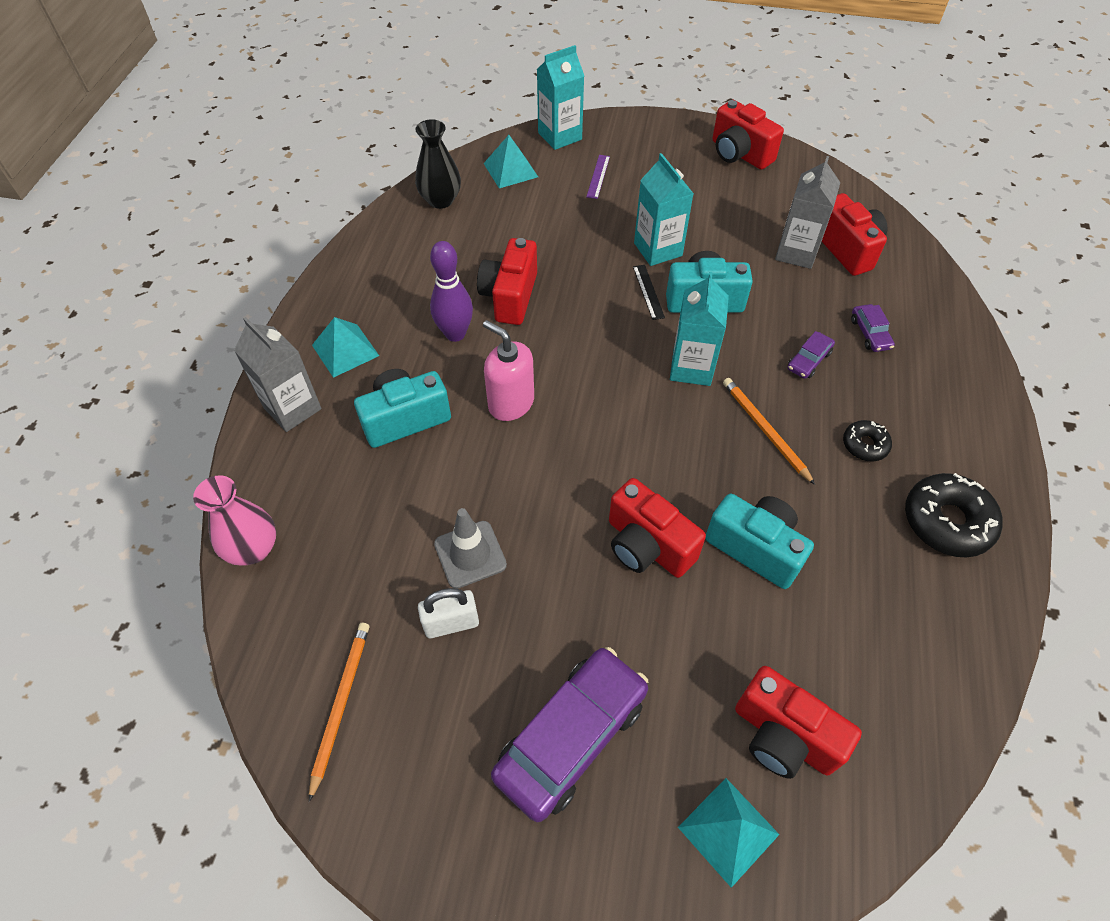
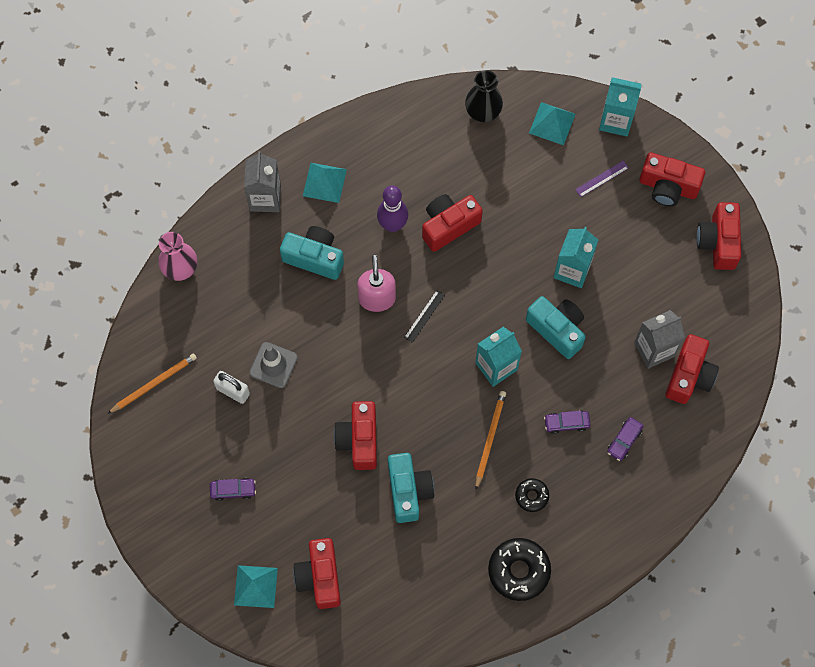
camera: 45 degrees right, 15 degrees up
purple car [491,647,648,822] -> purple car [210,478,256,501], size x0.45
black ruler [633,265,665,320] -> black ruler moved to [404,290,445,343]
none -> red camera [639,152,705,206]

